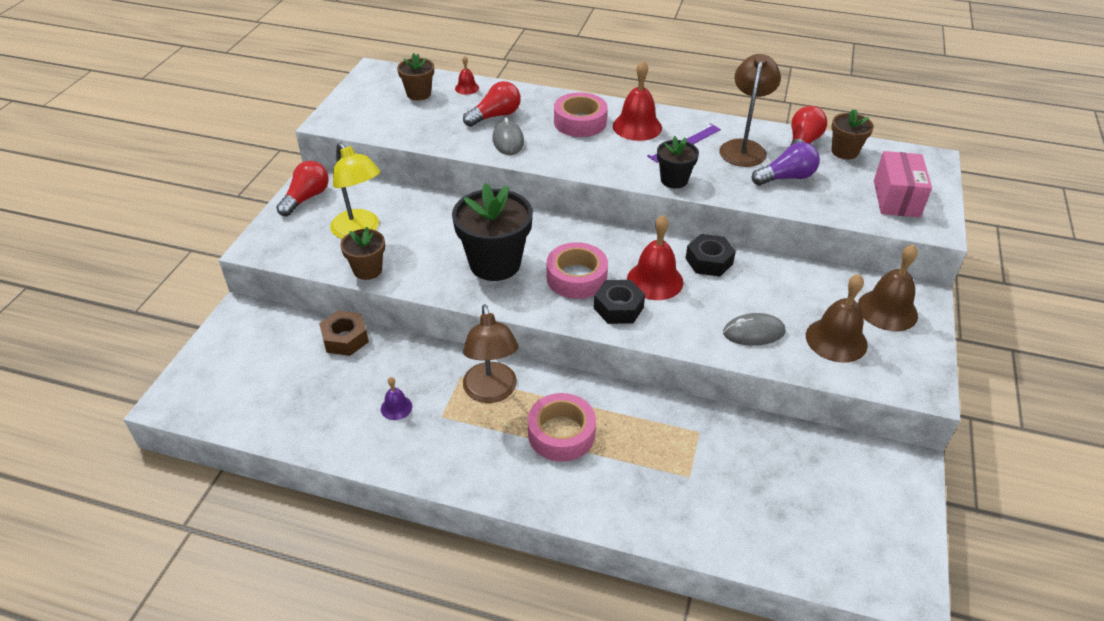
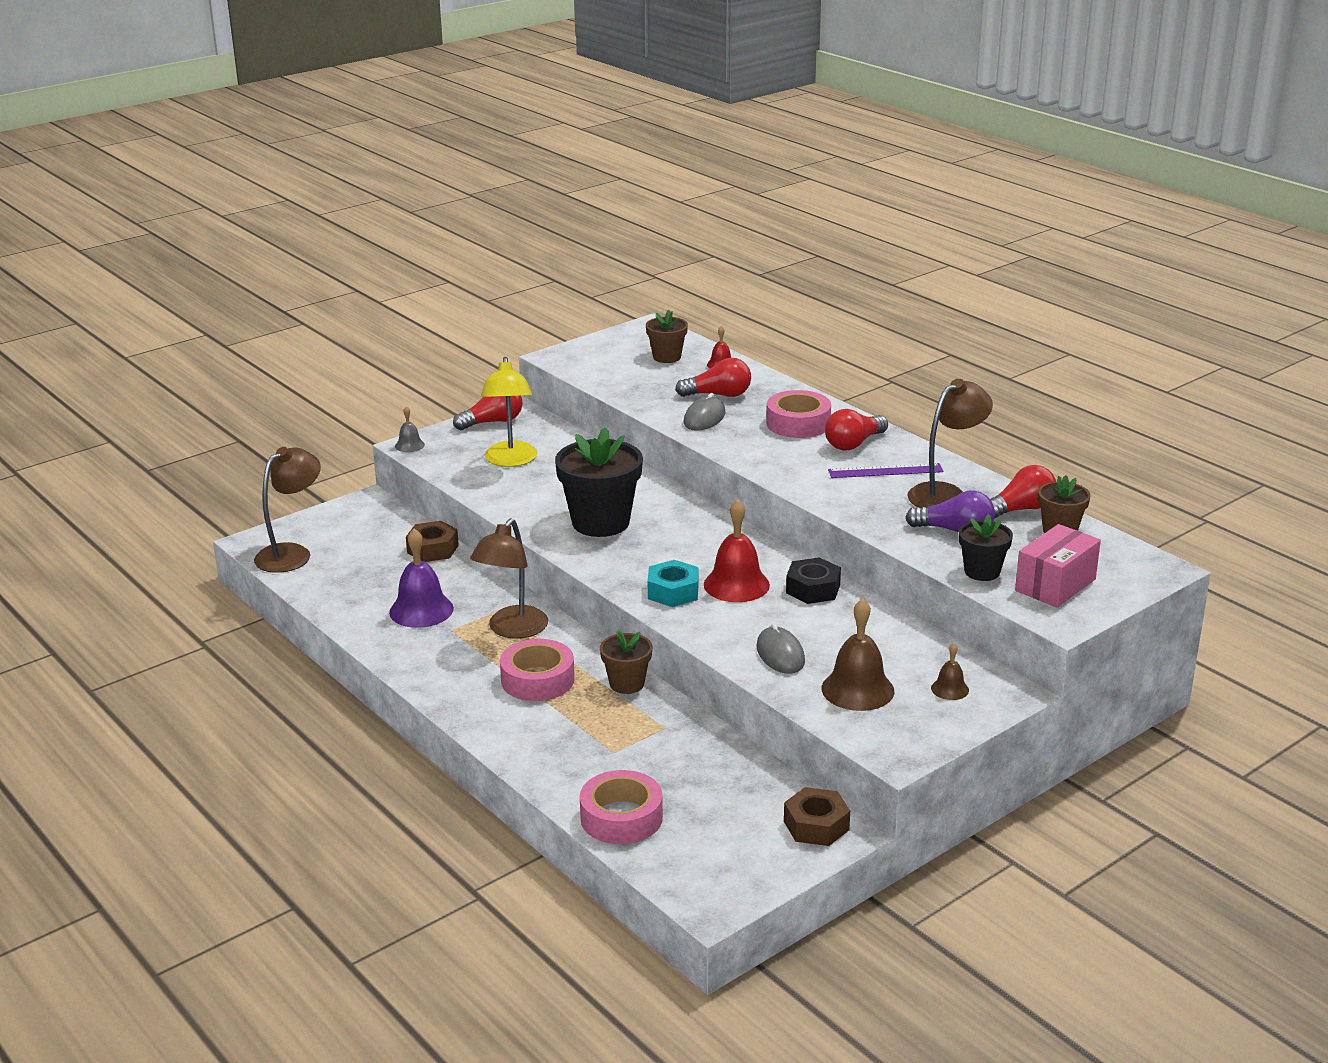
camera: 35 degrees right, 15 degrees down
brown flower pot [340,227,385,280] -> brown flower pot moved to [600,629,653,694]
purple bell [381,377,412,420] -> purple bell [389,528,454,628], size x1.93
pink tape [547,242,608,299] -> pink tape moved to [580,770,663,844]
black nut [594,280,645,324] -> turquoise nut [648,560,699,607]
red bell [613,60,662,141] -> red light bulb [825,409,888,450]
black flower pot [657,136,699,188] -> black flower pot moved to [959,514,1013,581]
grey mouse [723,313,785,346] -> grey mouse turned 45 degrees clockwise [756,623,805,674]
brown bell [858,244,918,331] -> brown bell [931,643,969,700], size x0.52
none -> brown lamp [254,447,321,573]
none -> grey bell [395,406,425,452]
none -> brown nut [784,787,850,846]

